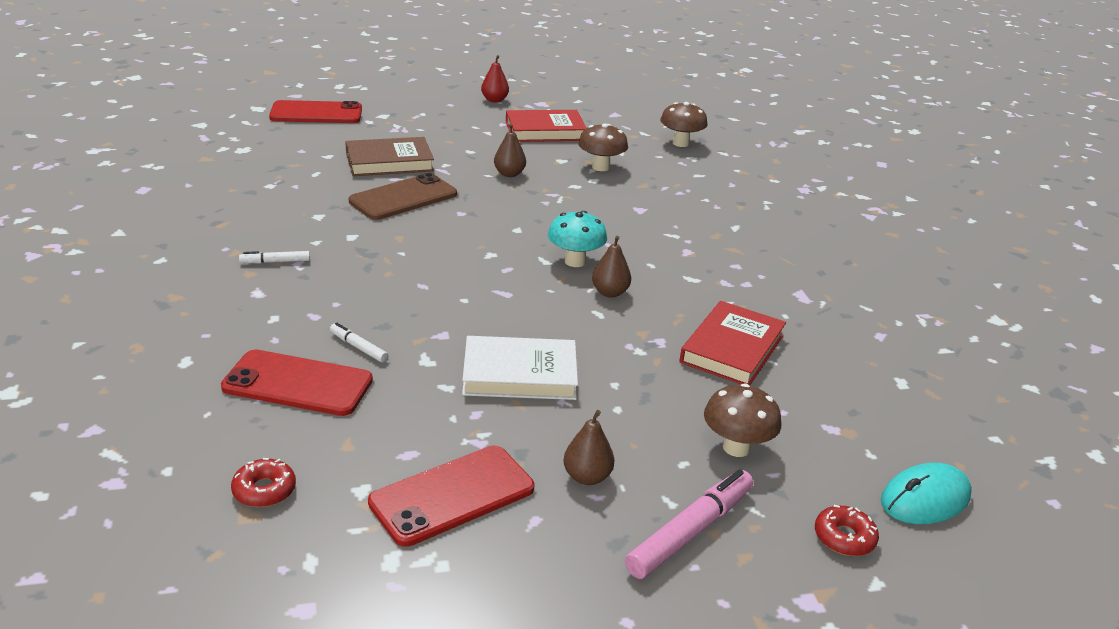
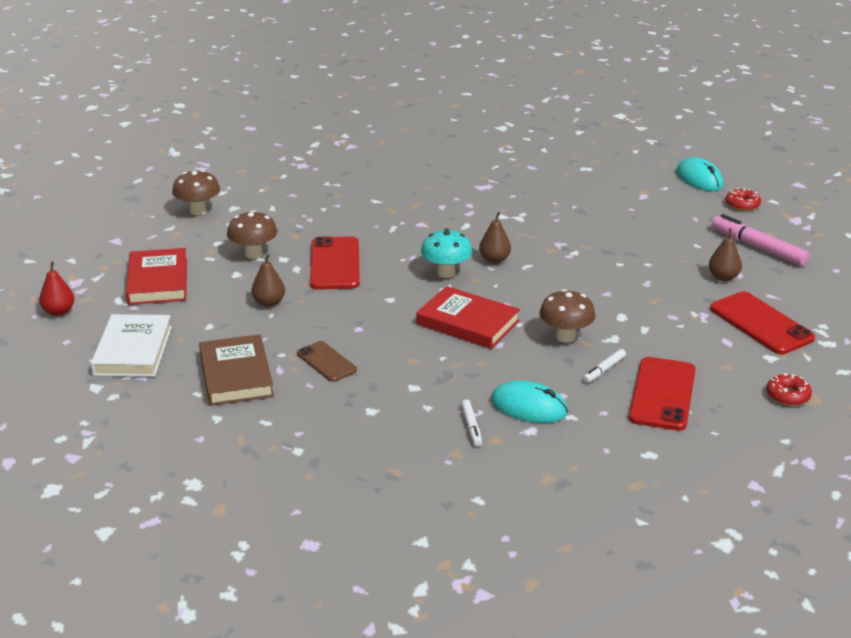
camera: 85 degrees left, 0 degrees up
red phone [269,100,362,123] -> red phone moved to [310,236,360,290]
brown phone [349,173,457,220] -> brown phone [297,341,357,382], size x0.61
white book [462,336,578,400] -> white book moved to [91,314,172,377]
red book [679,301,786,386] -> red book moved to [417,286,520,349]
brown mushroom [704,383,782,457] -> brown mushroom moved to [540,289,596,343]
none -> turquoise mouse [491,380,568,423]

